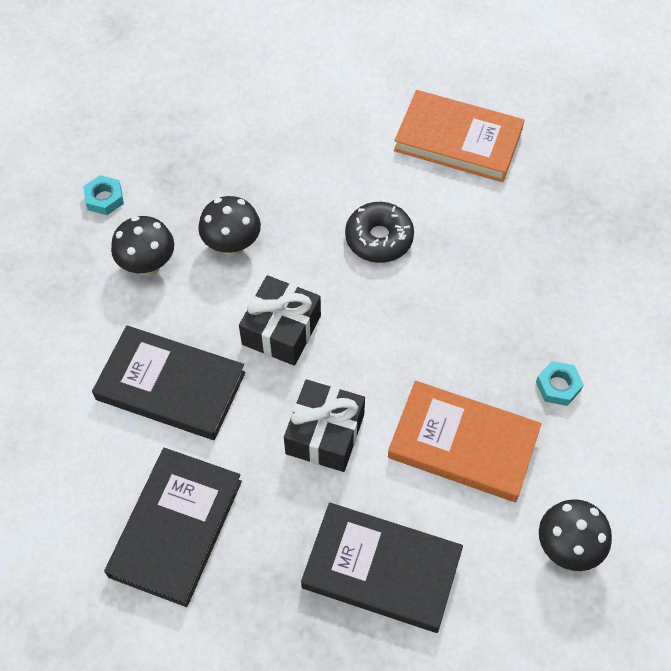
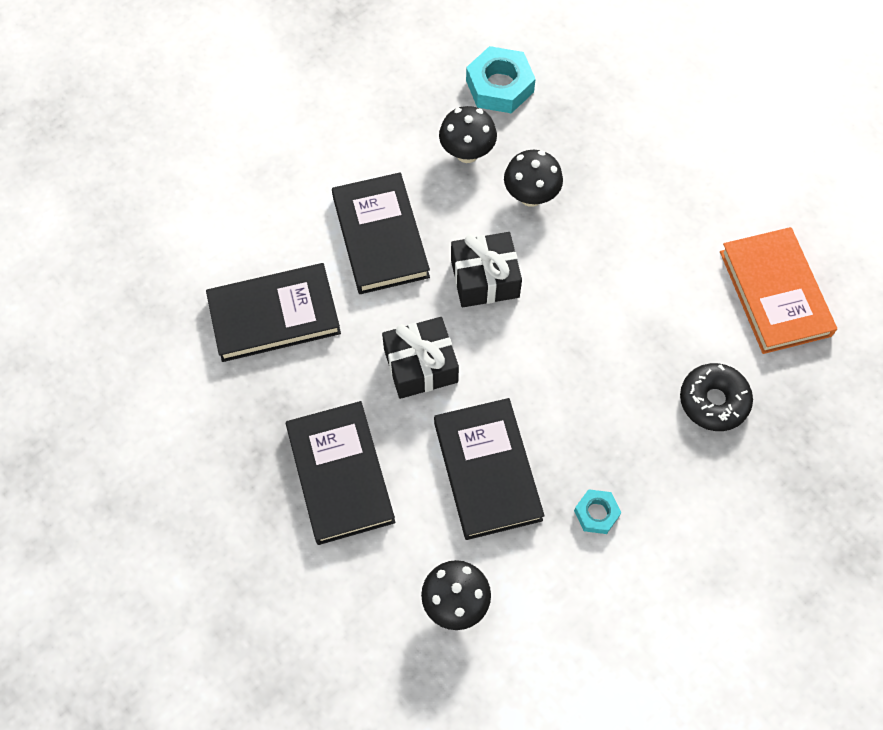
camera: 55 degrees right, 5 degrees up
turquoise nut [83,175,124,215] -> turquoise nut [466,46,536,113], size x1.81
black donut [345,202,414,263] -> black donut moved to [680,363,753,431]
orange book [388,381,542,502] -> black book [434,398,545,540]

